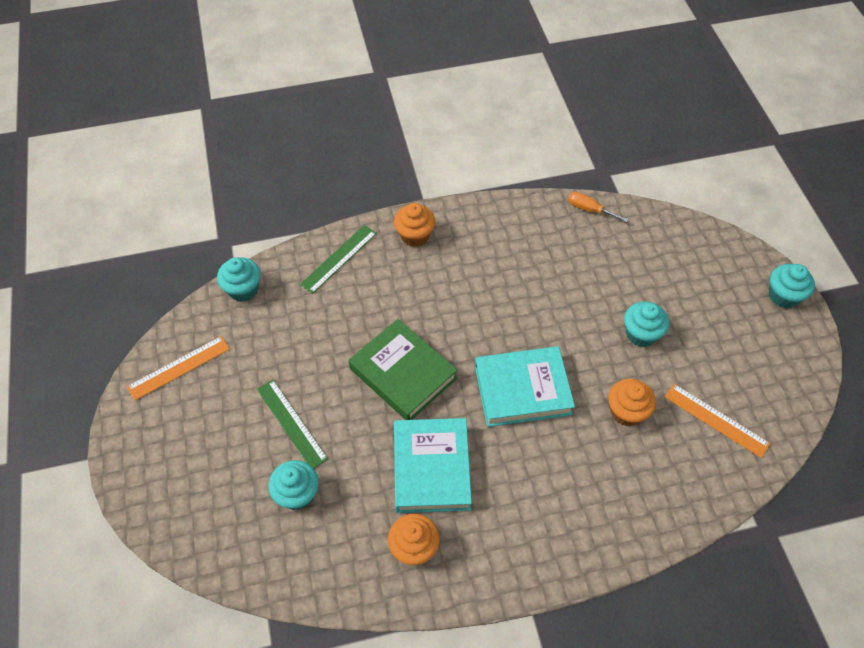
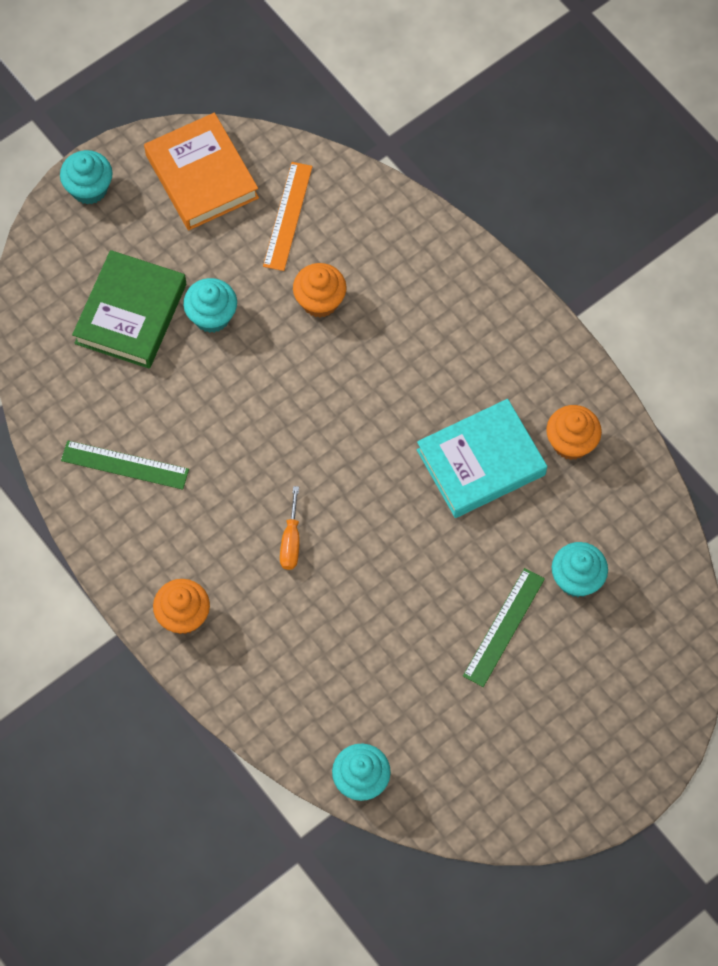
camera: 115 degrees left, 10 degrees up
orange ruler [127,336,230,401] -> none
green ruler [300,225,377,294] -> green ruler moved to [61,440,189,490]
green book [349,319,458,420] -> green book moved to [72,250,186,369]
turquoise book [475,346,575,427] -> none
orange screwdriver [568,192,628,222] -> orange screwdriver moved to [280,486,300,570]
none -> orange book [144,113,259,230]

